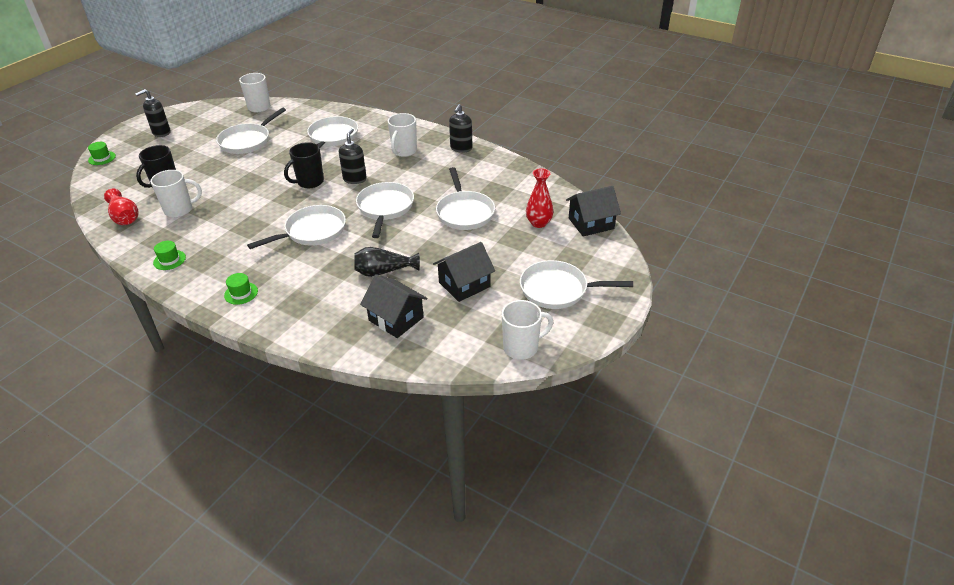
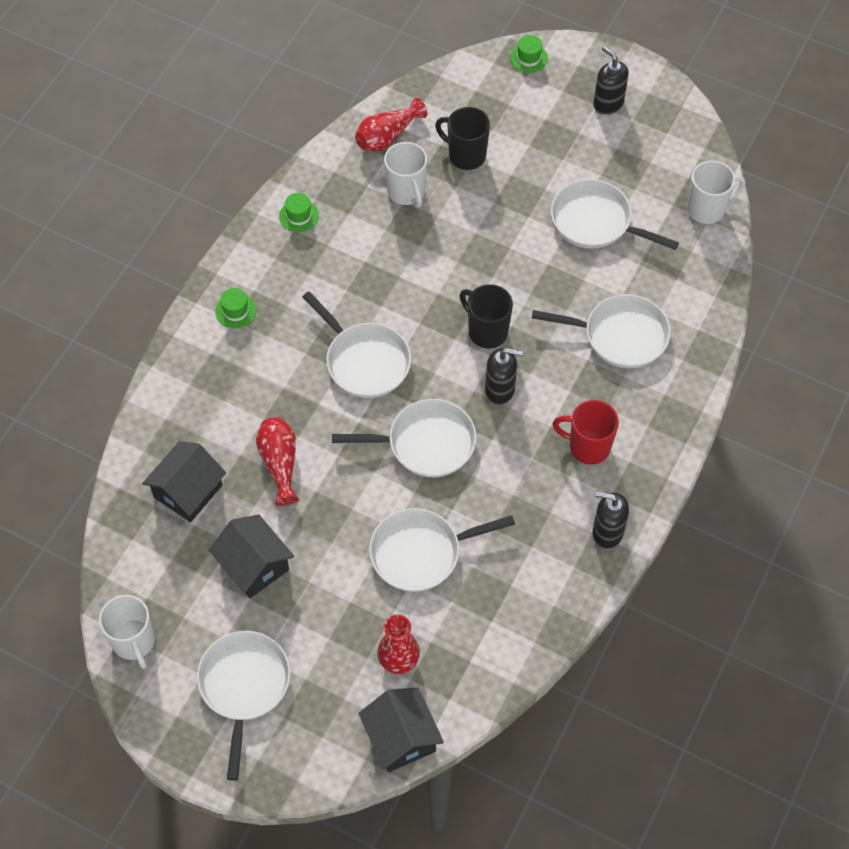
camera: 85 degrees right, 20 degrees up
black vase [354,247,420,277] -> red vase [256,417,299,506]
white mug [388,113,417,157] -> red mug [552,400,619,465]

